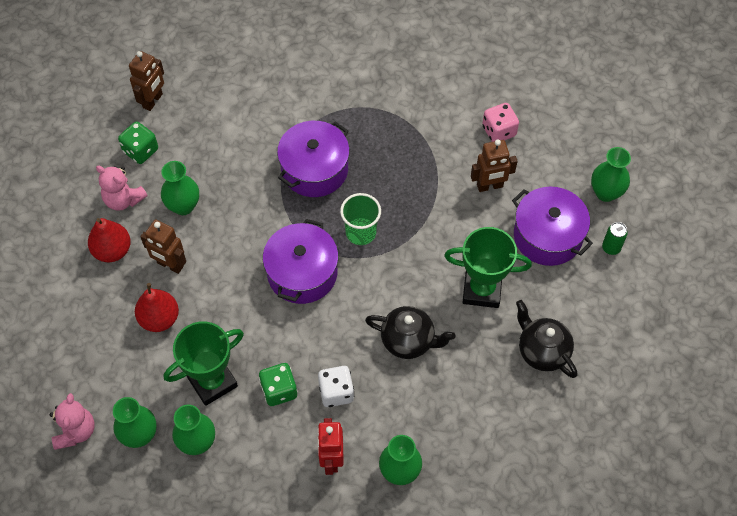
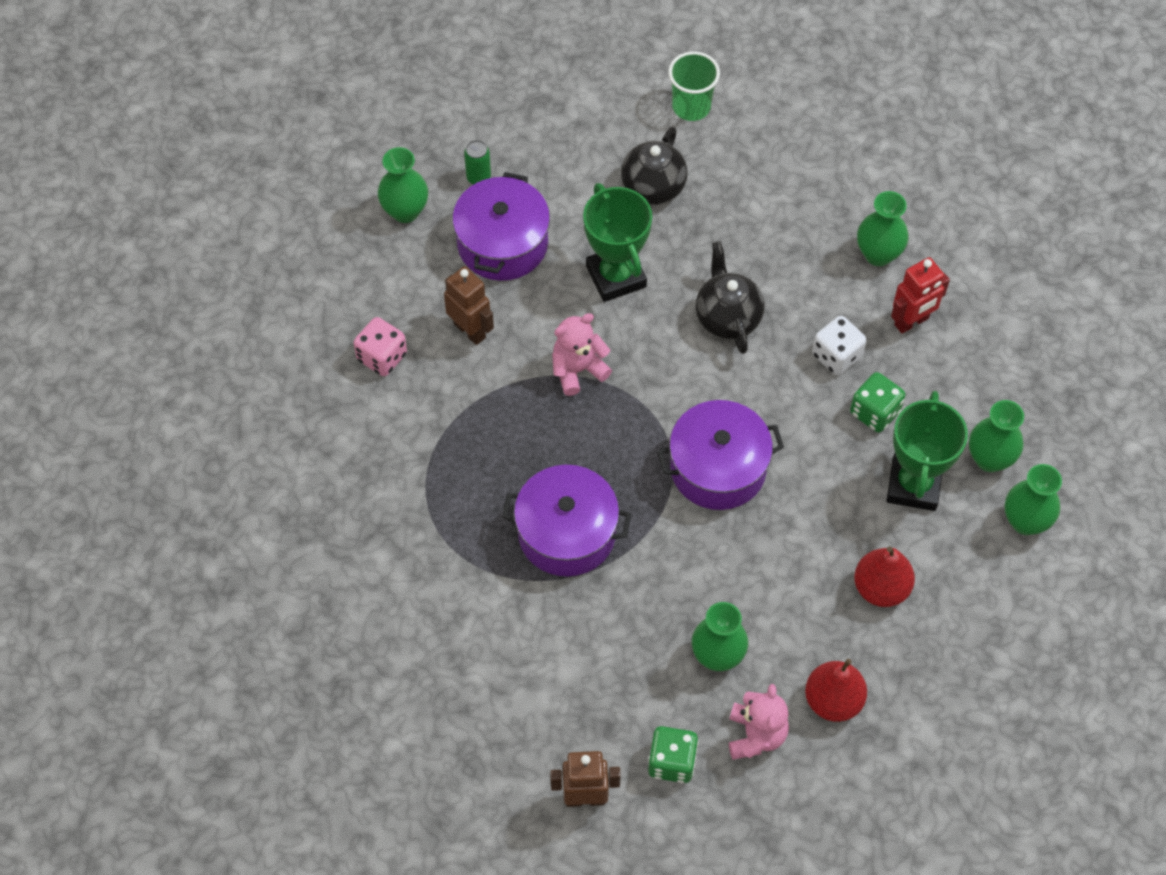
camera: 120 degrees left, 0 degrees up
pink teddy bear [50,393,95,450] -> pink teddy bear moved to [552,313,612,396]
brown robot [140,220,186,274] -> none
green trophy [164,321,244,406] -> green trophy turned 75 degrees clockwise [886,391,968,511]
green cup [340,193,381,245] -> green cup moved to [668,51,720,121]

